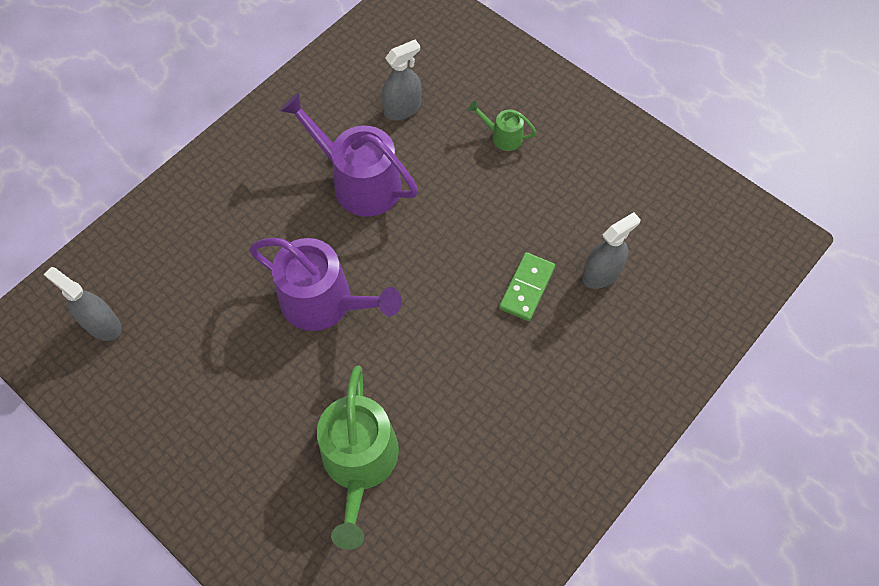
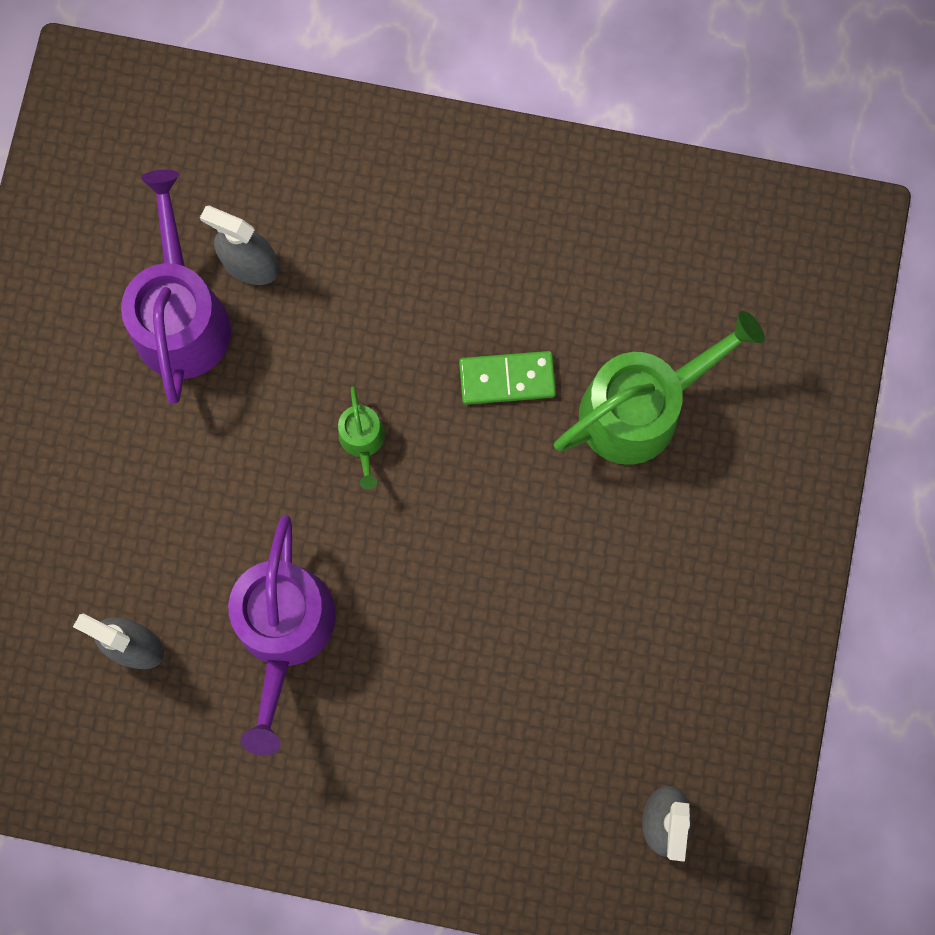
camera: 120 degrees left, 15 degrees up
purple watering can [249,238,401,331] -> purple watering can moved to [121,170,231,404]
green watering can [468,101,537,151] -> green watering can moved to [338,386,385,489]
green domino [499,252,555,321] -> green domino moved to [459,351,556,405]

